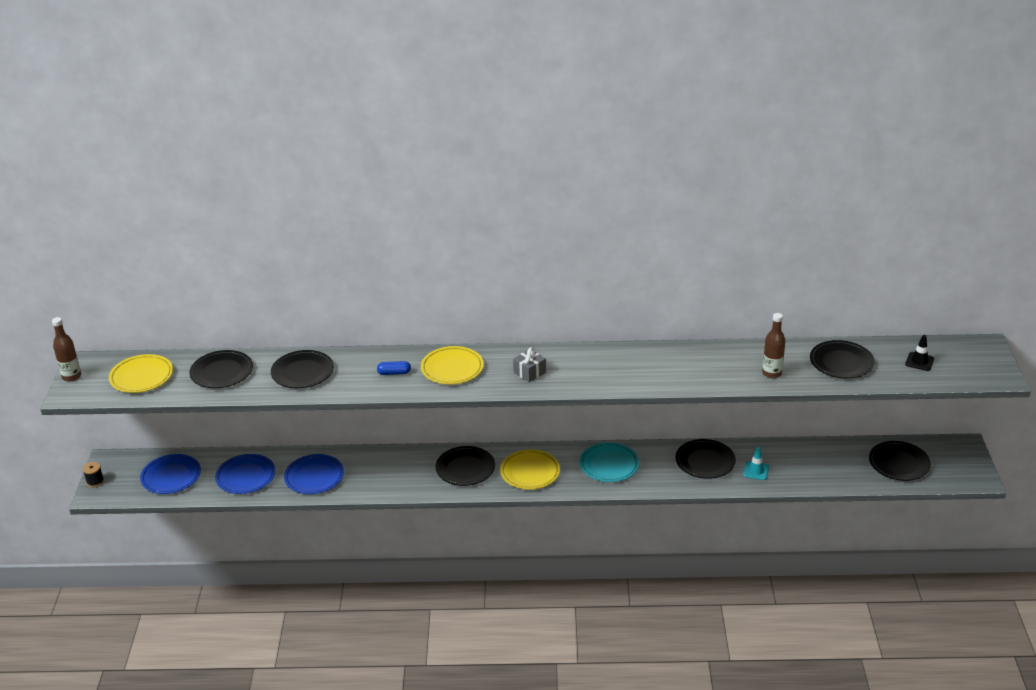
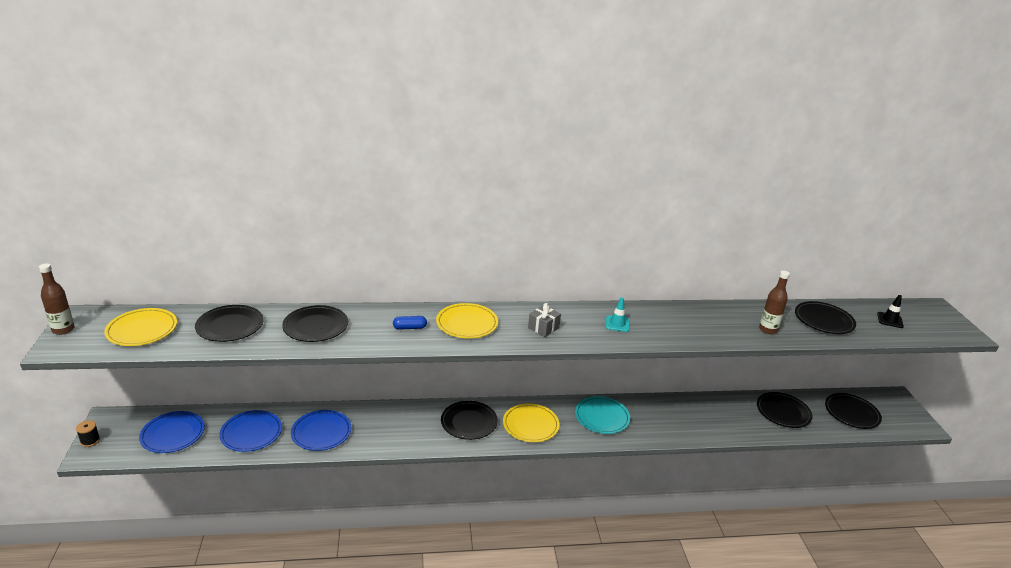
camera: 10 degrees left, 5 degrees down
black plate [676,439,736,479] -> black plate moved to [757,392,812,428]
turquoise traffic cone [743,447,769,480] -> turquoise traffic cone moved to [605,297,630,332]

